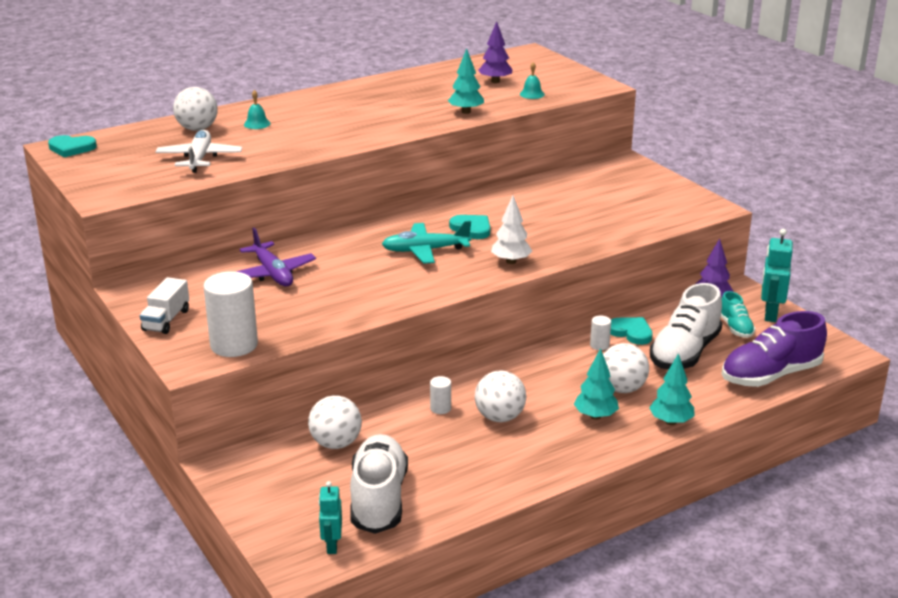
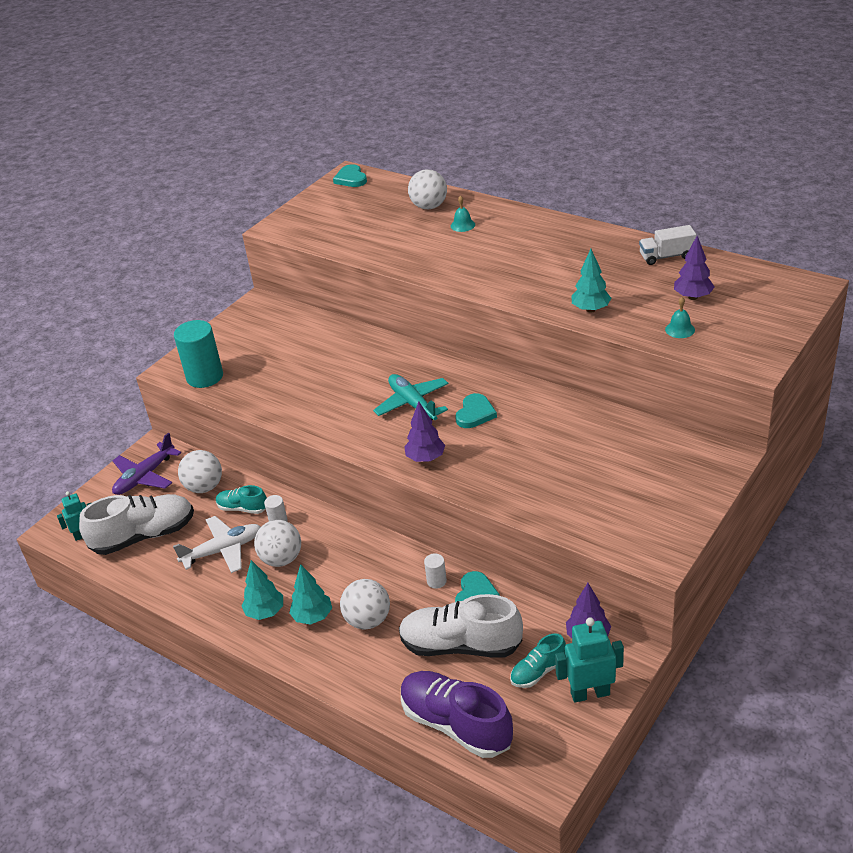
camera: 70 degrees right, 10 degrees up
white truck [140,277,189,334] -> white truck moved to [639,225,696,265]
white plane [156,130,242,173] -> white plane moved to [173,516,261,573]
white cylinder [203,271,258,357] -> turquoise cylinder [174,320,223,388]
purple plane [236,228,316,286] -> purple plane moved to [112,433,181,495]
white tree [491,195,532,264] -> purple tree [404,401,445,462]
turquoise tree [649,353,694,425] -> turquoise tree moved to [242,560,283,620]
none -> turquoise shoe [216,485,267,514]

